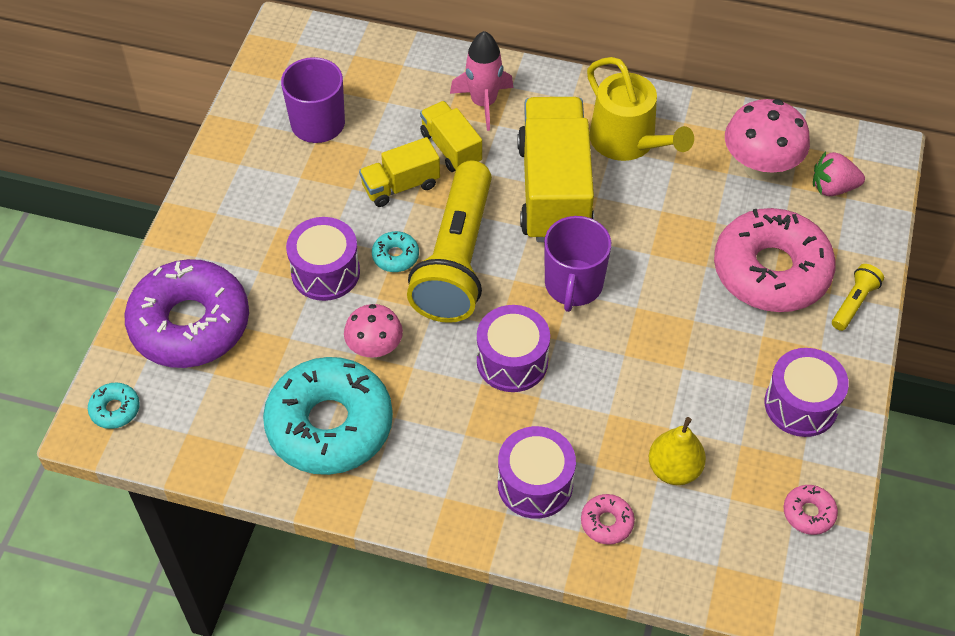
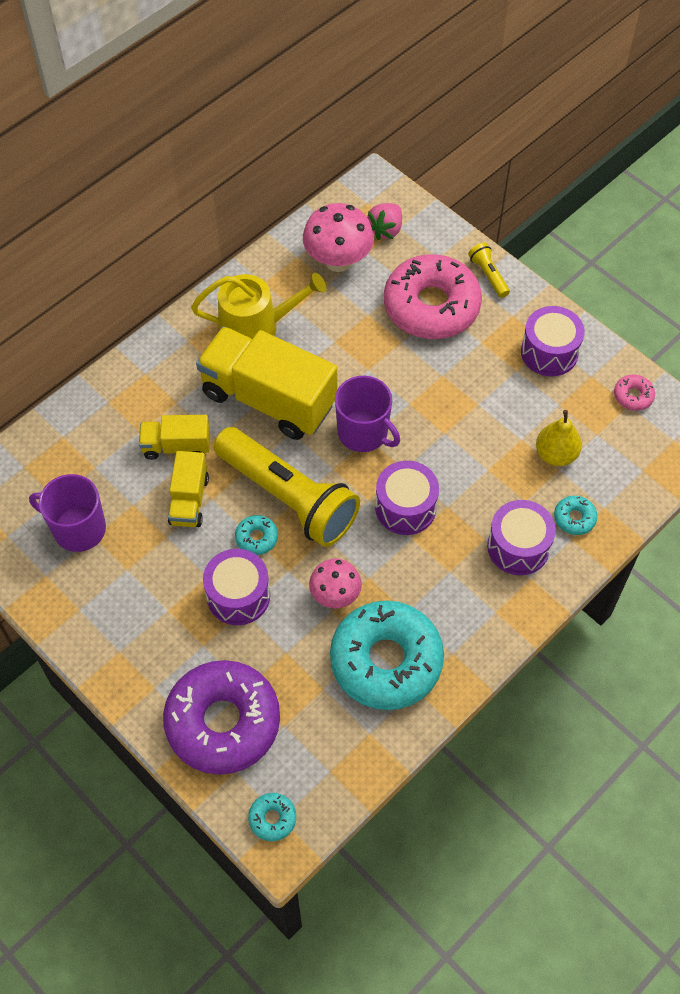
camera: 60 degrees left, 5 degrees up
pink rocket [450,31,513,131] -> none
pink donut [581,494,635,545] -> turquoise donut [554,496,597,535]

